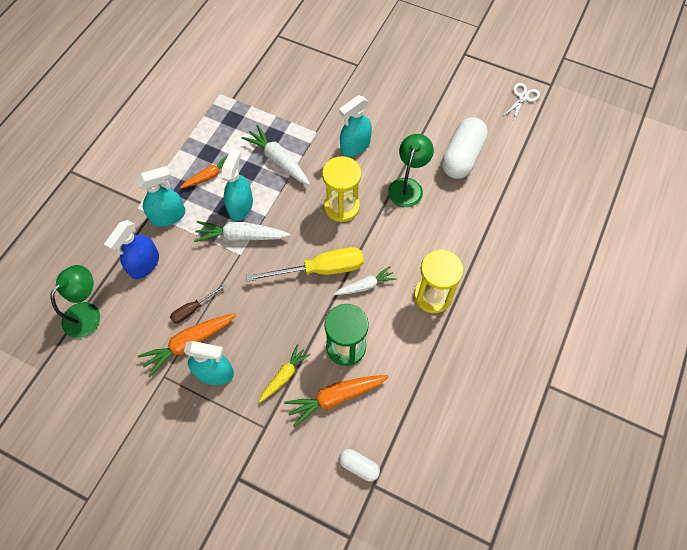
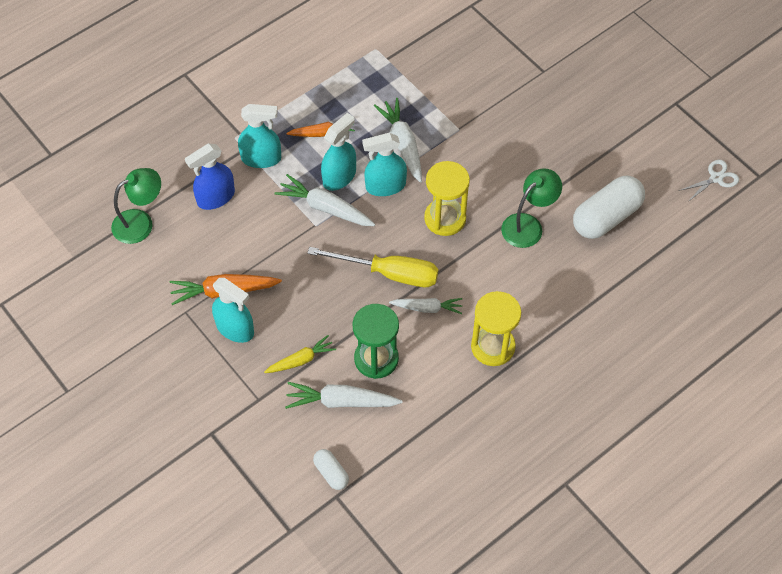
camera: 25 degrees right, 5 degrees down
brown screwdriver [170,284,226,323] -> none
orange carrot [284,375,389,427] -> white carrot [285,382,403,409]
turquoise spray bottle [339,95,372,156] -> turquoise spray bottle moved to [362,133,407,196]

